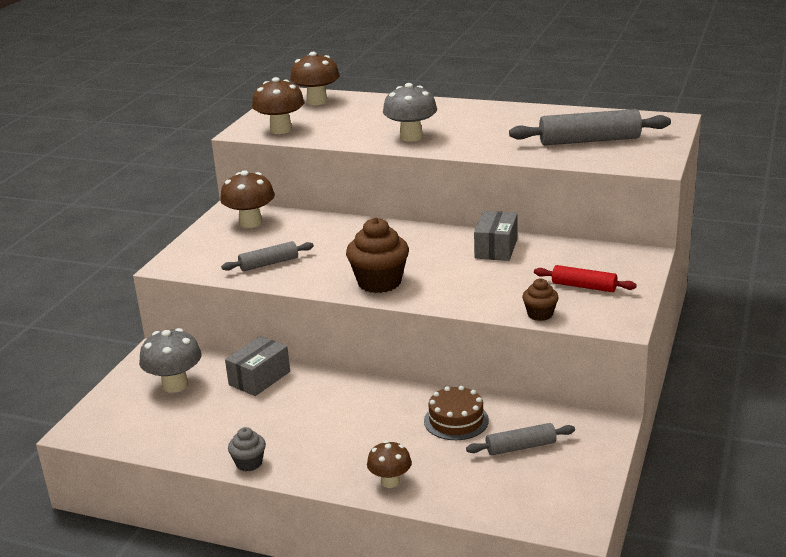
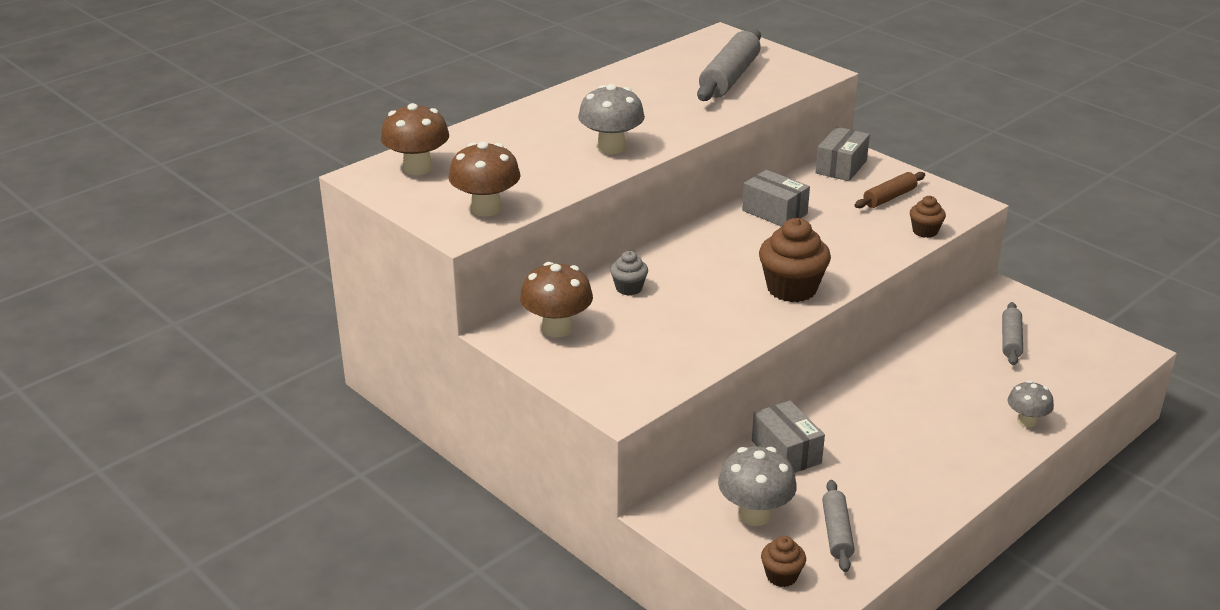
camera: 65 degrees left, 5 degrees up
grey rolling pin [221,241,314,271] -> grey rolling pin moved to [822,480,854,572]
grey cupcake [228,427,266,471] -> grey cupcake moved to [610,251,648,295]
brown mushroom [367,441,412,488] -> grey mushroom [1008,381,1054,428]
brown cake [424,386,489,440] -> none
red rolling pin [534,265,637,292] -> brown rolling pin [855,172,925,208]
none -> brown cupcake [761,536,806,587]
none -> grey box [815,127,870,181]

